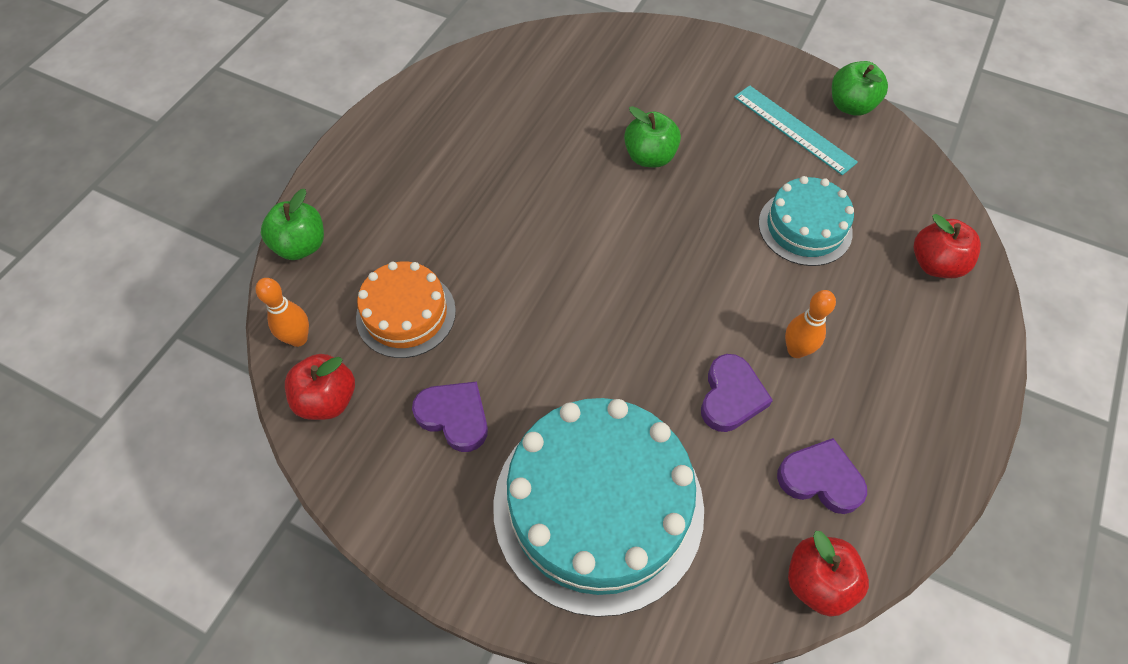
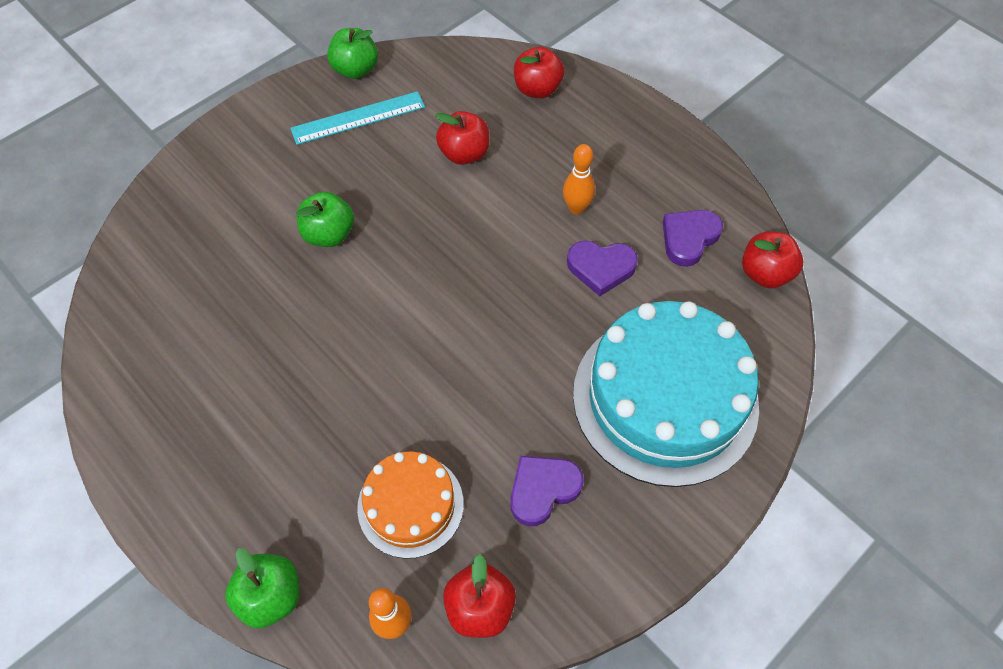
camera: 70 degrees left, 0 degrees up
purple heart [701,354,773,432] -> purple heart turned 150 degrees clockwise [567,240,638,296]
turquoise cake [759,176,854,266] -> red apple [435,111,489,165]

